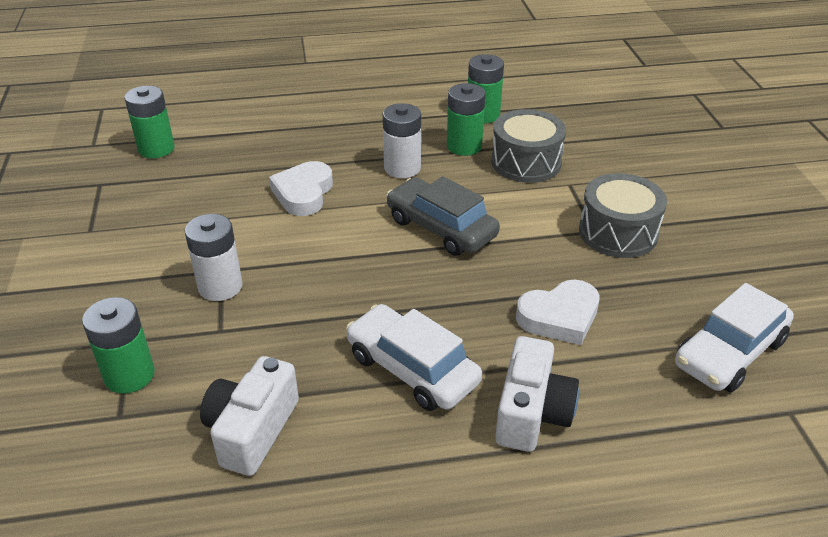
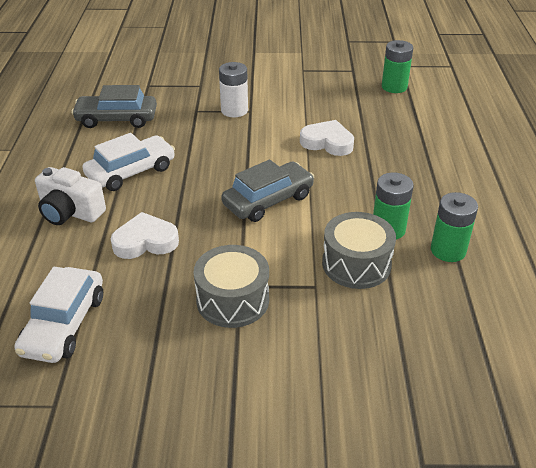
camera: 100 degrees right, 0 degrees up
green battery [82,297,155,394] -> none
white camera [200,356,299,476] -> grey car [71,85,157,128]
white battery [383,103,421,178] -> none
white heart [516,280,600,345] -> white heart turned 90 degrees clockwise [111,212,179,259]
white car [675,283,794,392] -> white car turned 135 degrees counterclockwise [14,267,103,363]

